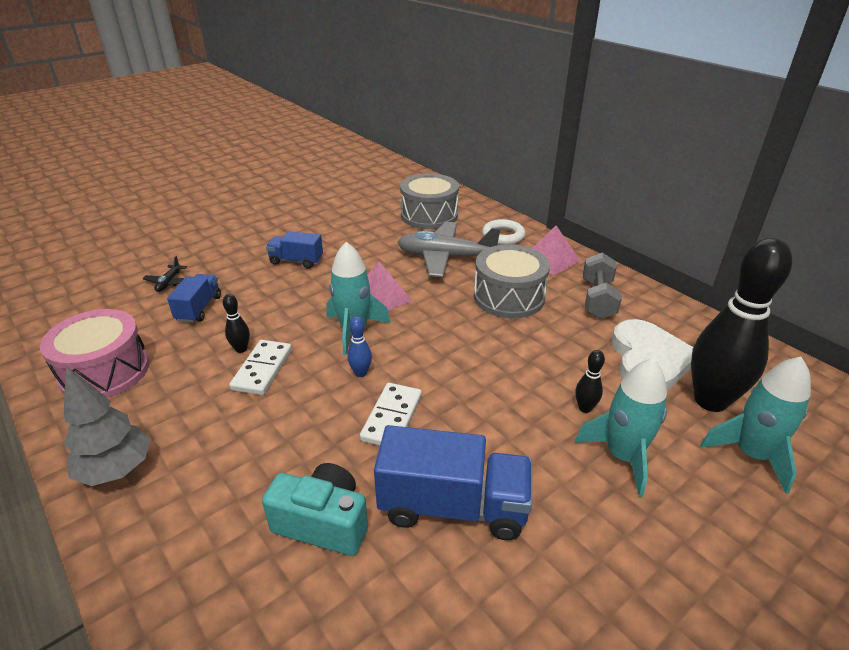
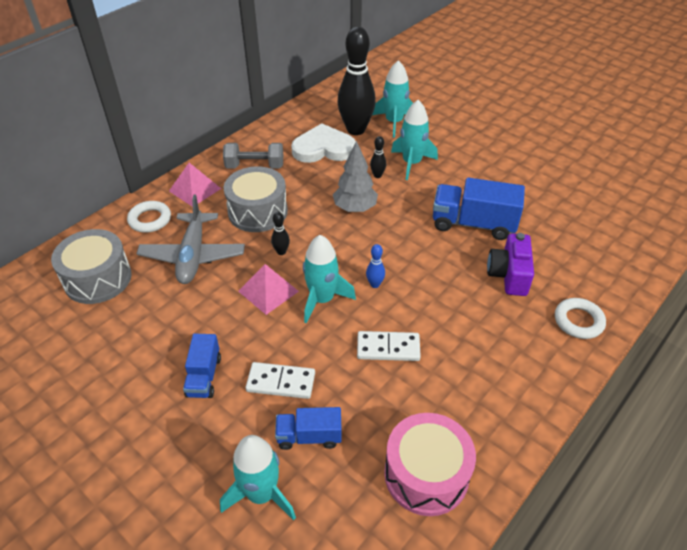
camera: 100 degrees left, 10 degrees up
grey tree [64,366,150,486] -> grey tree moved to [333,141,378,212]
black plane [143,256,187,292] -> turquoise rocket [220,435,296,521]
black bowling pin [223,294,250,353] -> black bowling pin moved to [271,212,290,255]
turquoise camera [262,463,368,556] -> purple camera [487,233,534,296]
white domino [360,383,422,446] -> white domino moved to [246,362,315,399]
blue truck [374,425,532,540] -> blue truck turned 75 degrees counterclockwise [433,178,525,240]
none -> white ring [555,298,606,339]

